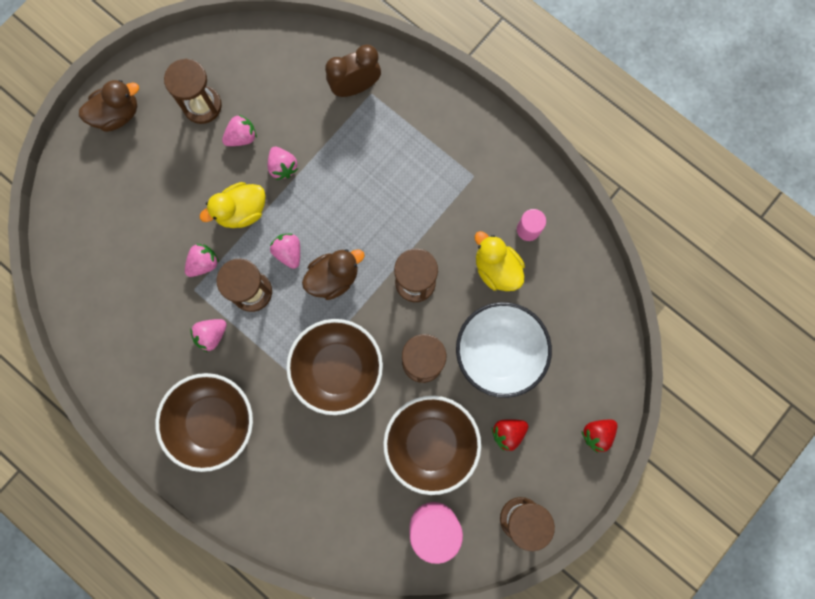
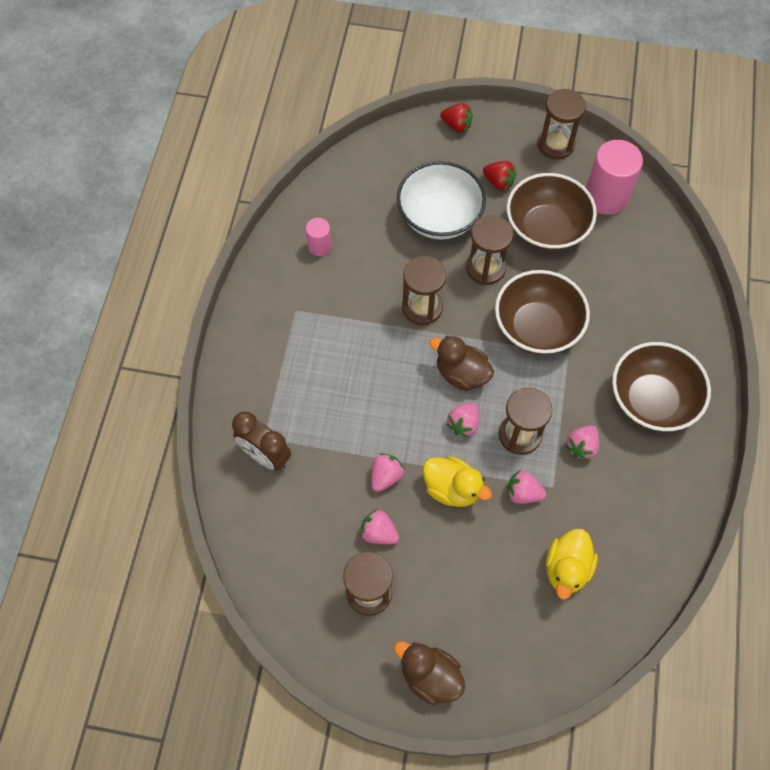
camera: 120 degrees left, 15 degrees down
pink strawberry [190,319,227,352] -> pink strawberry turned 105 degrees clockwise [565,425,599,461]
yellow duck [475,231,525,291] -> yellow duck moved to [546,529,598,600]

